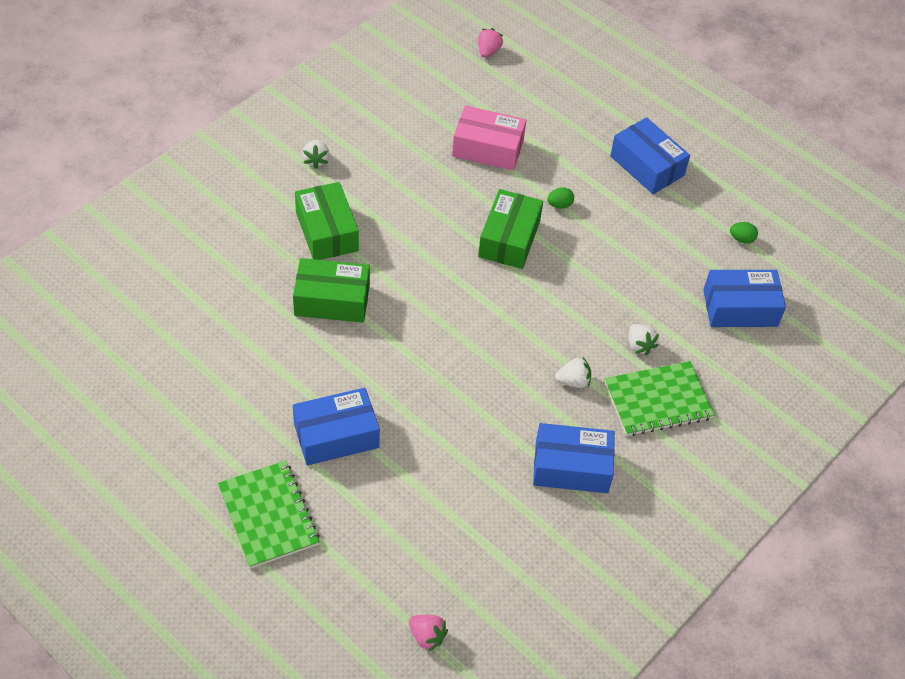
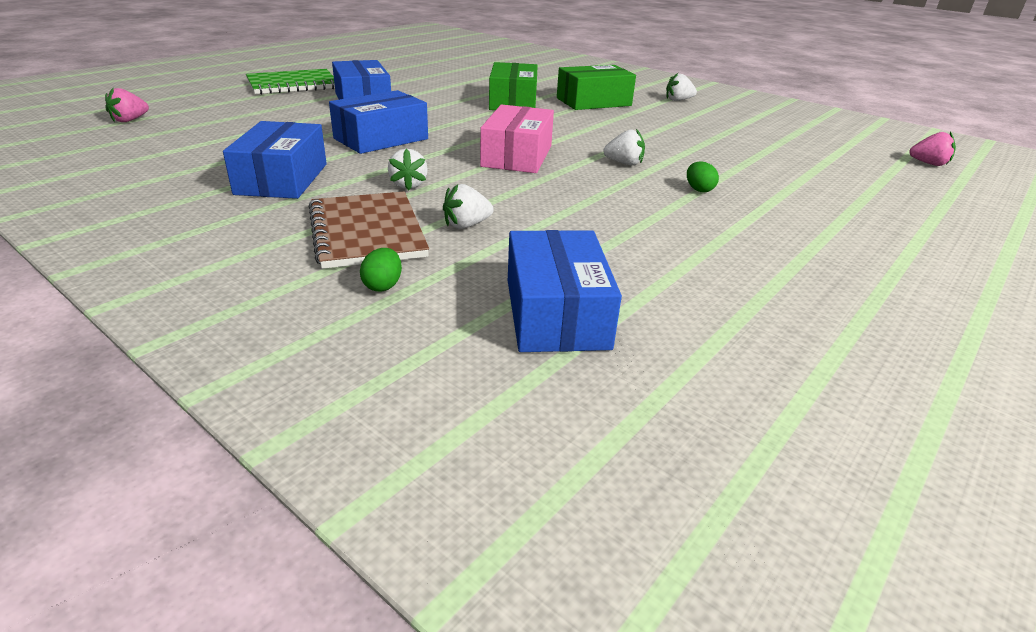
camera: 90 degrees right, 20 degrees down
pink box [452,105,526,170] -> pink box moved to [480,104,554,173]
green box [478,189,543,269] -> white strawberry [603,129,645,165]
green notebook [605,361,715,436] -> brown notebook [309,191,429,269]
blue box [610,117,690,194] -> blue box moved to [329,90,428,154]
green egg [730,222,758,244] -> green egg moved to [360,248,402,292]

